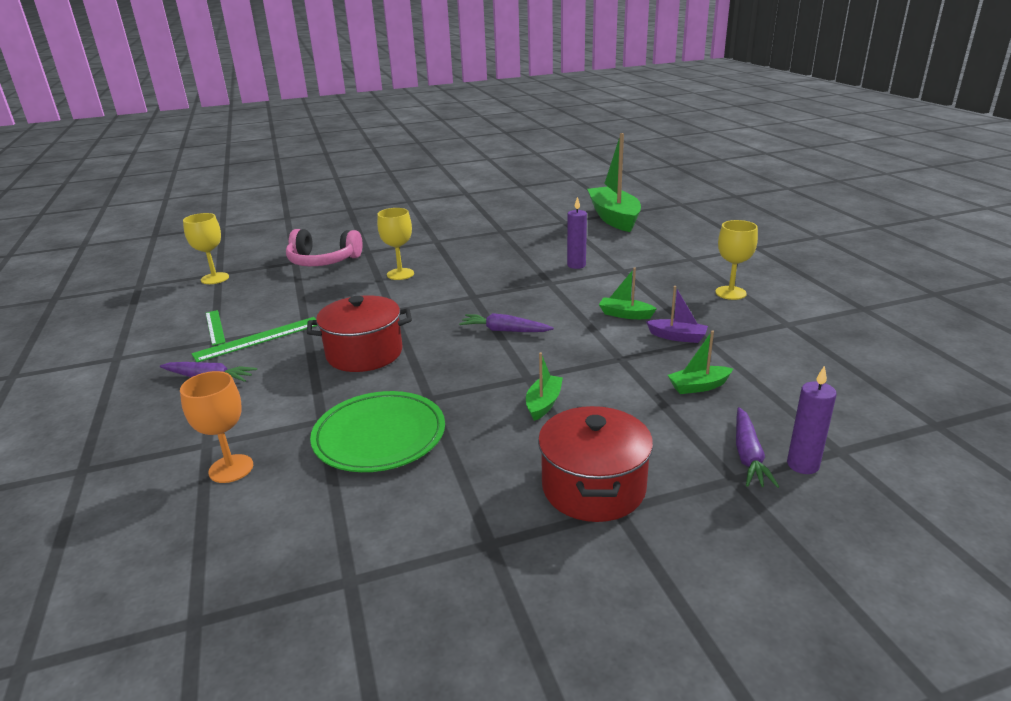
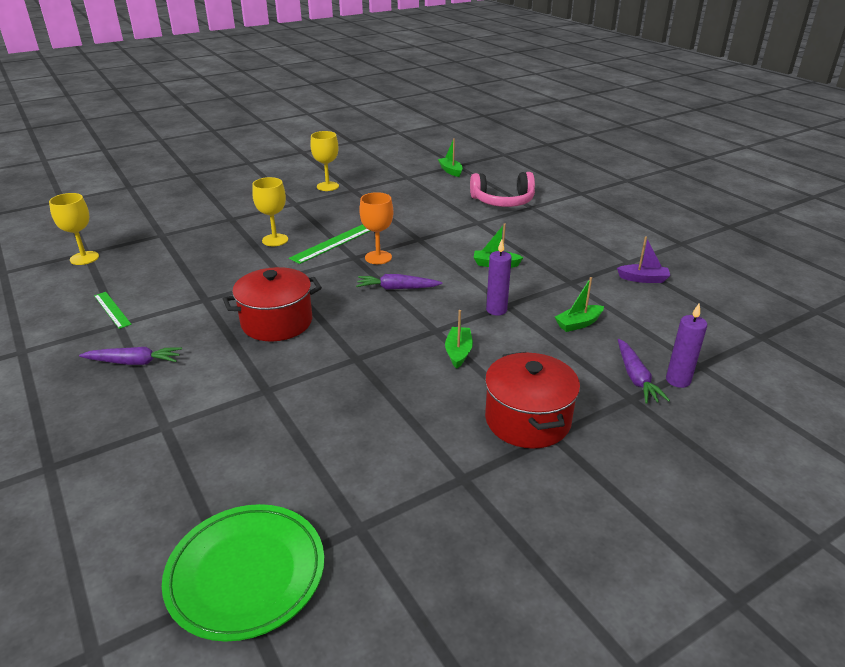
camera: 15 degrees left, 5 degrees up
orange goblet [180,371,253,483] -> orange goblet moved to [359,192,394,264]
green ruler [192,317,318,362] -> green ruler moved to [289,224,370,264]
pink headphones [286,229,363,266] -> pink headphones moved to [470,172,535,207]
green plate [310,391,445,472] -> green plate moved to [162,504,324,642]
purple candle [567,197,587,269] -> purple candle moved to [486,239,512,316]
green boat [587,133,641,232] -> green boat [438,138,463,177], size x0.45
purple boat [646,286,708,343] -> purple boat moved to [617,236,670,283]
yellow goblet [715,220,758,300] -> yellow goblet moved to [310,131,339,191]

